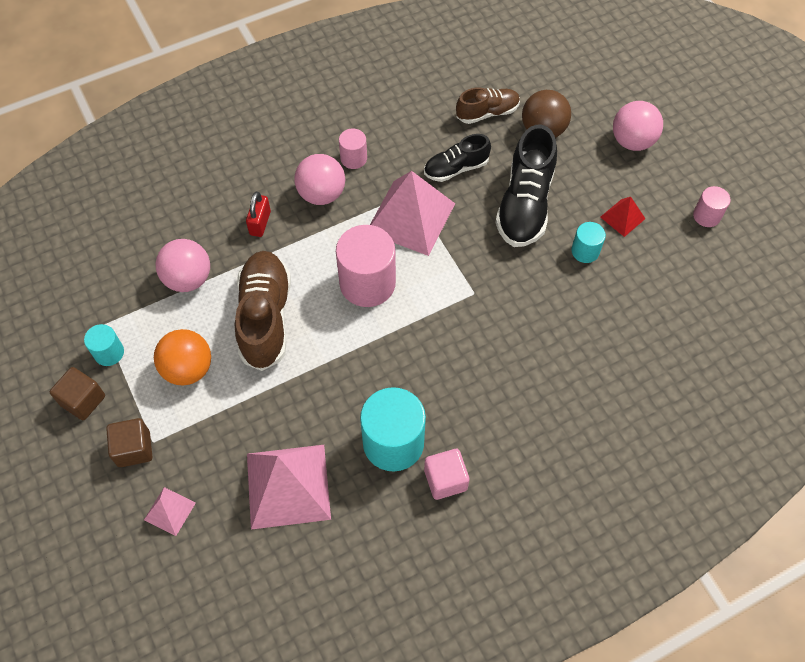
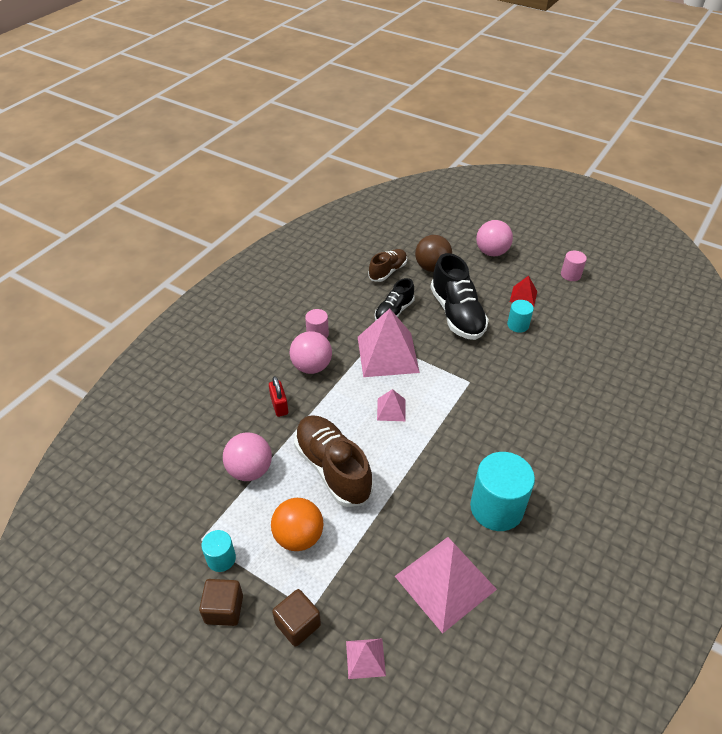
camera: 30 degrees left, 15 degrees down
pink cylinder [336,225,396,307] -> pink pyramid [377,389,406,421]
pink cube [424,449,469,500] -> none

